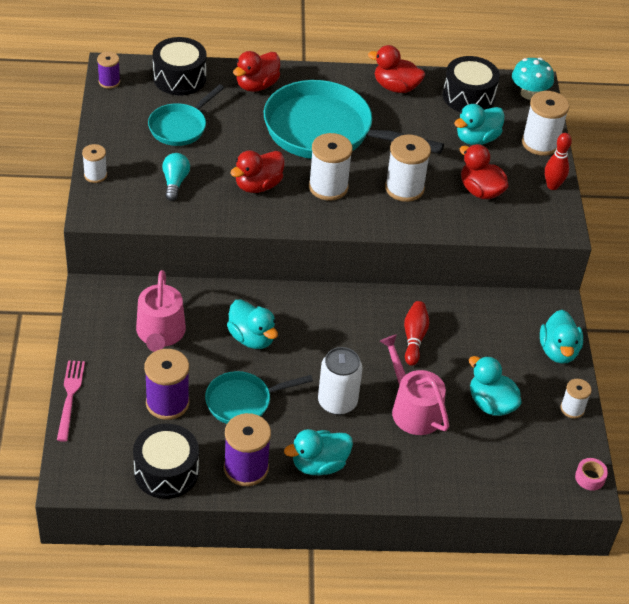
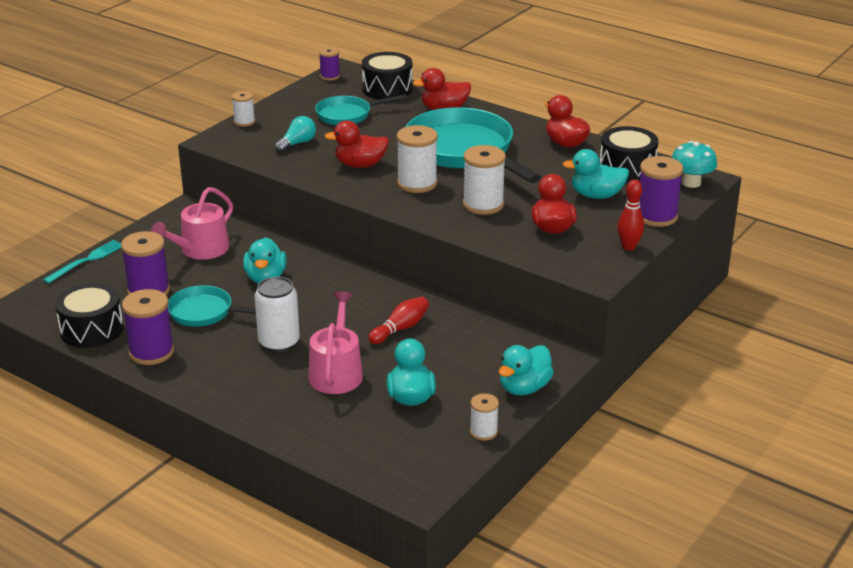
camera: 40 degrees right, 15 degrees down
pink fork [57,360,85,442] -> turquoise fork [43,240,121,284]
turquoise duck [284,429,353,475] -> none
white spool [522,91,569,156] -> purple spool [639,156,683,227]
pink tape [575,458,608,491] -> none

